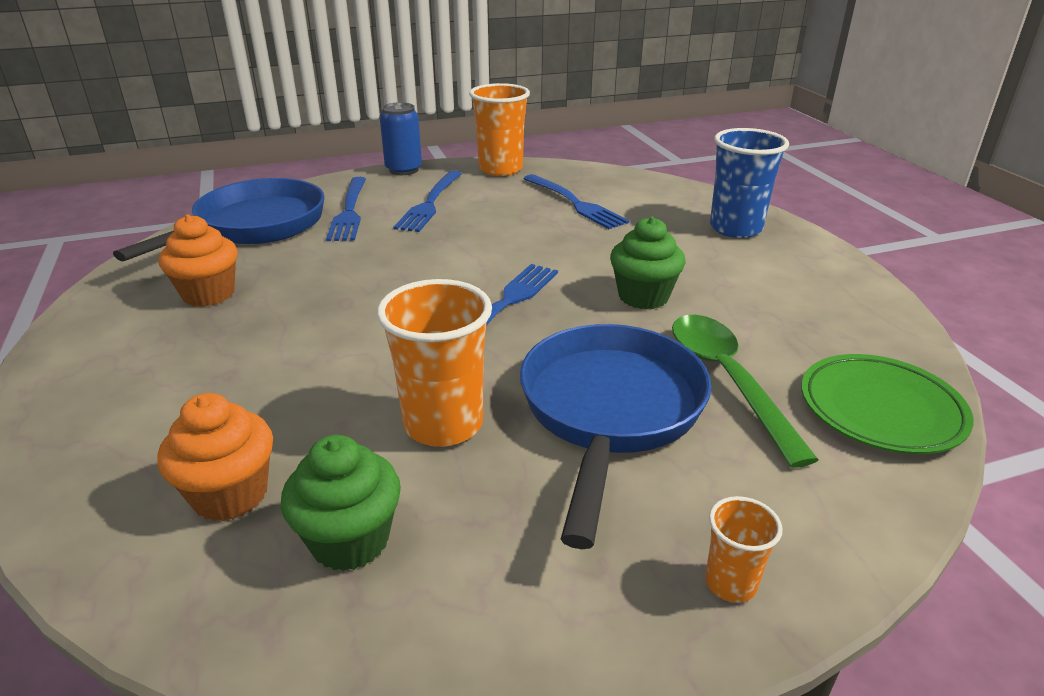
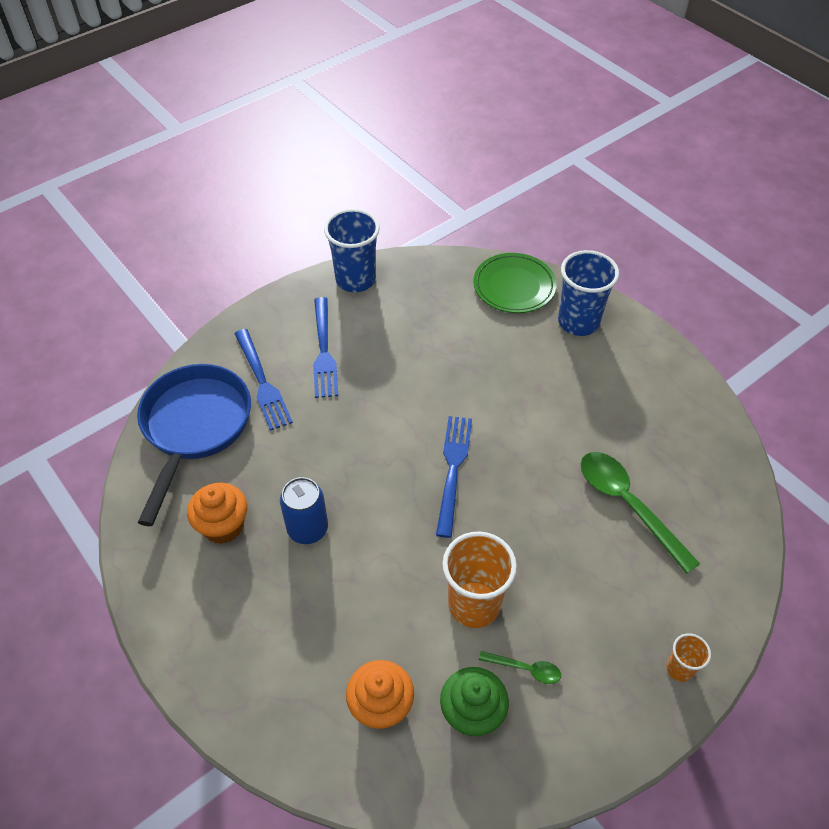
camera: 20 degrees left, 20 degrees up
blue can [380,102,422,175] -> blue can moved to [280,477,328,544]
orange cup [469,83,530,176] -> blue cup [324,209,380,292]
blue pan [520,324,711,549] -> none
blue fork [523,174,629,229] -> none
green cupcake [610,217,686,309] -> none
green plate [801,354,974,454] -> green plate moved to [473,253,556,313]
none -> green spoon [479,651,561,684]

